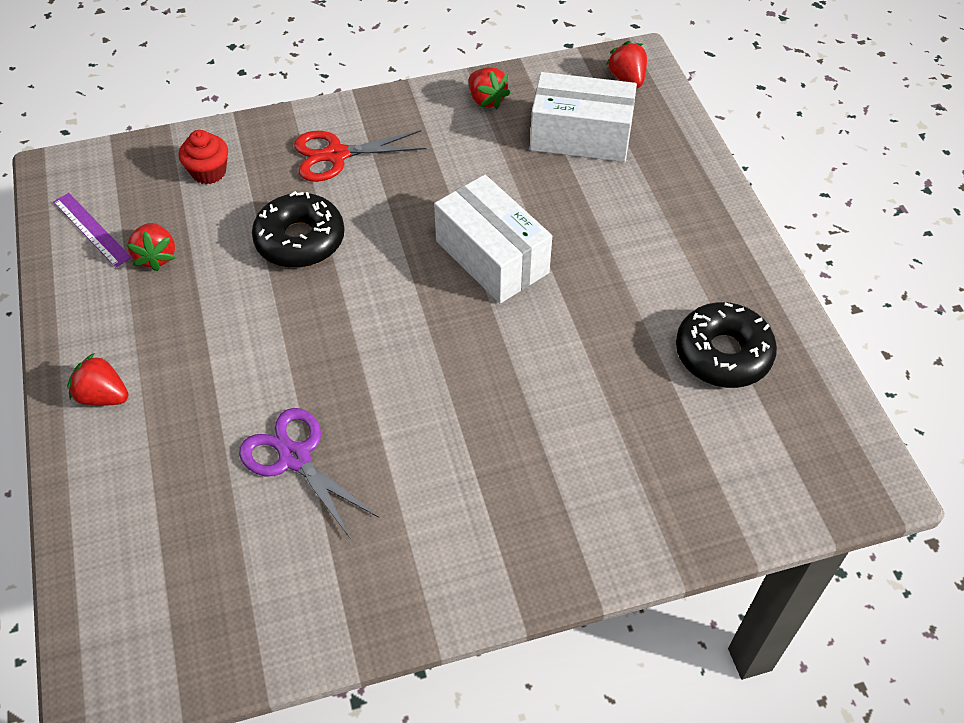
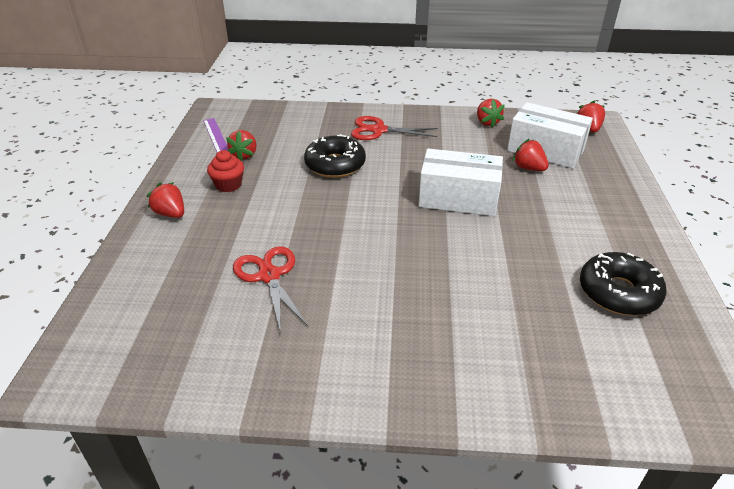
camera: 20 degrees right, 15 degrees down
red cupcake [179,130,228,184] -> red cupcake moved to [207,150,244,192]
purple scissors [239,408,379,539] -> red scissors [233,246,308,334]
white box [434,175,552,303] -> white box turned 60 degrees counterclockwise [418,149,503,216]
none -> red strawberry [512,139,549,171]

